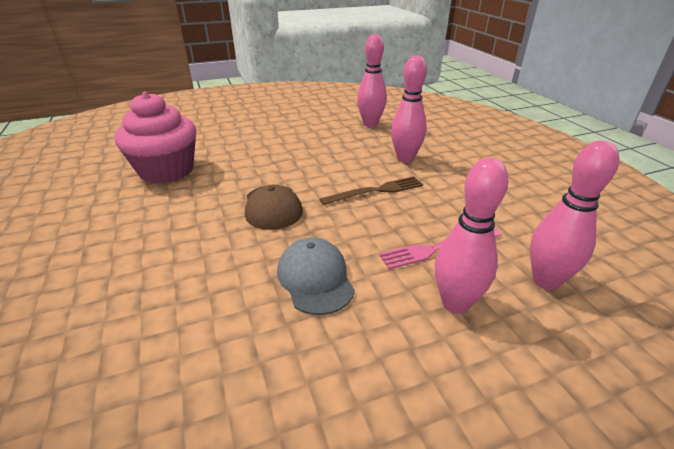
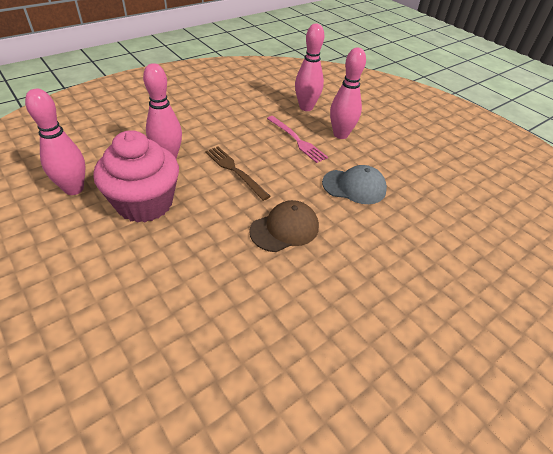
camera: 110 degrees left, 10 degrees up
pink cupcake [114,92,196,184] -> pink cupcake moved to [93,130,179,223]
grey cap [277,238,355,315] -> grey cap turned 135 degrees counterclockwise [322,165,387,204]

